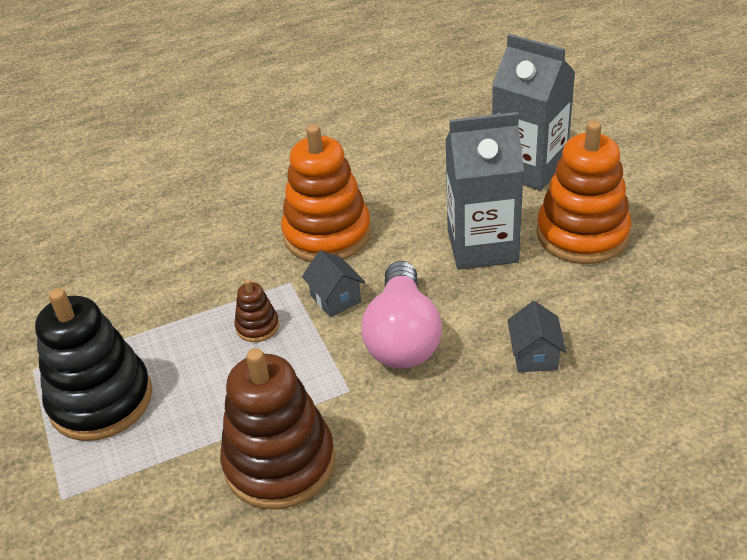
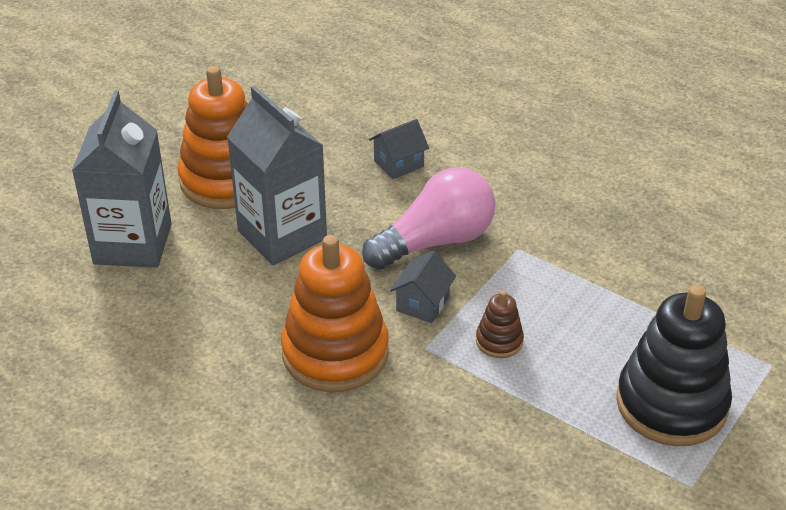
camera: 125 degrees left, 0 degrees up
brown stacking toy [220,348,335,509] -> none

